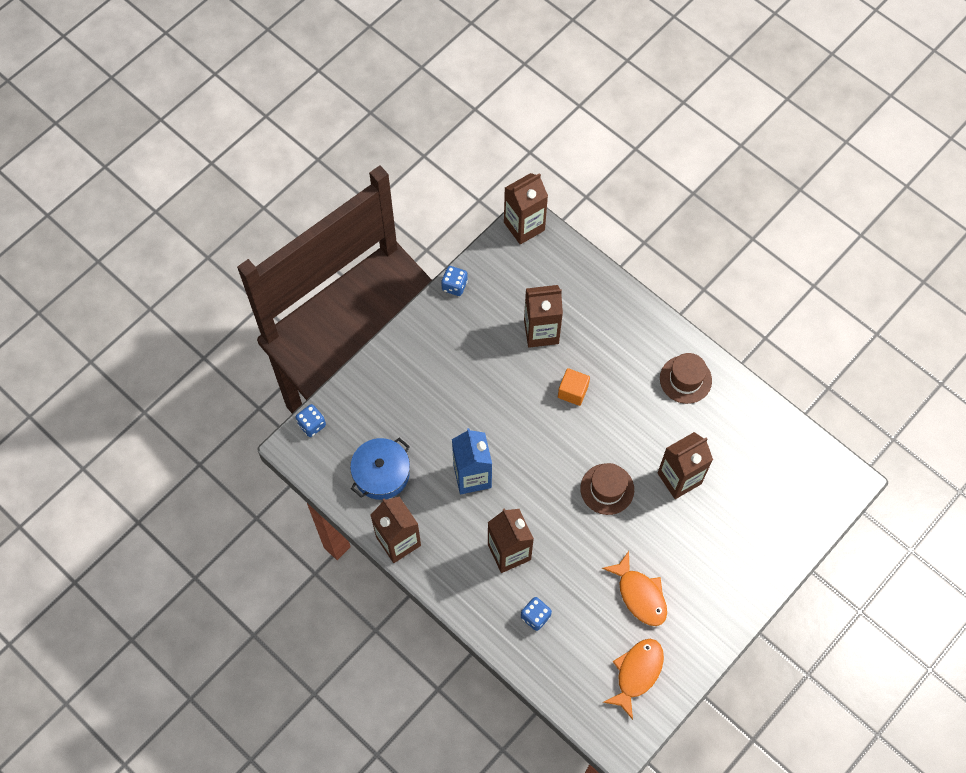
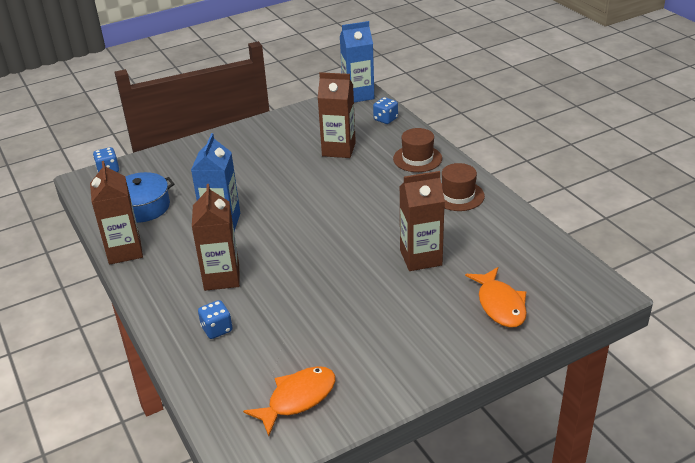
camera: 20 degrees right, 30 degrees down
blue dice [441,266,468,296] -> blue dice moved to [373,97,398,124]
brown carton [504,173,548,244] -> blue carton [340,21,374,102]
orange cube [558,368,590,406] -> none
brown hat [580,463,634,515] -> brown hat moved to [393,128,442,172]
orange fish [602,551,667,626] -> orange fish moved to [465,267,527,328]

